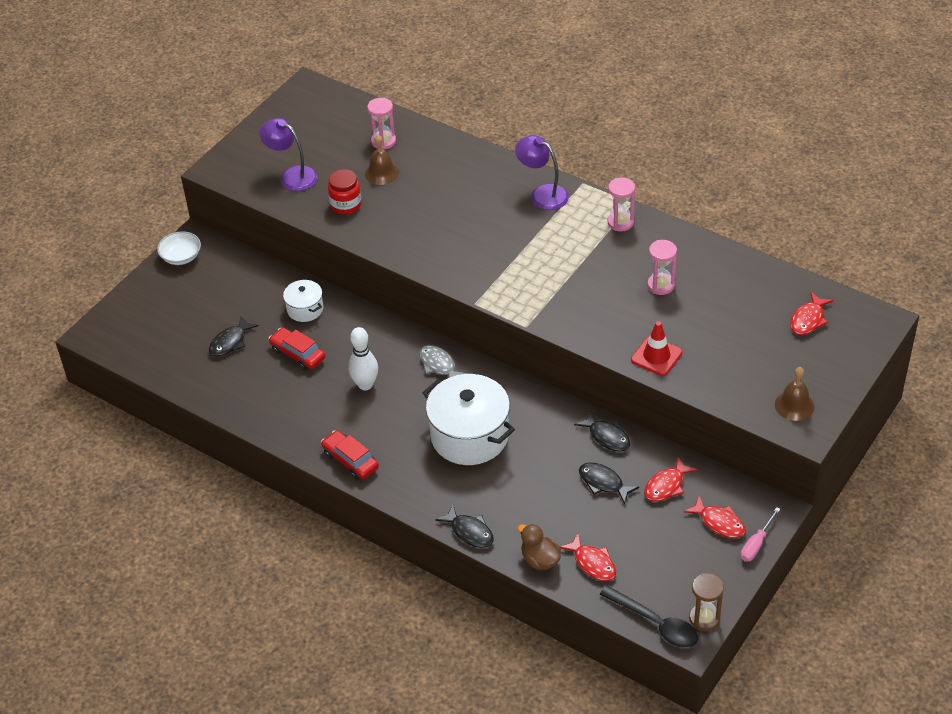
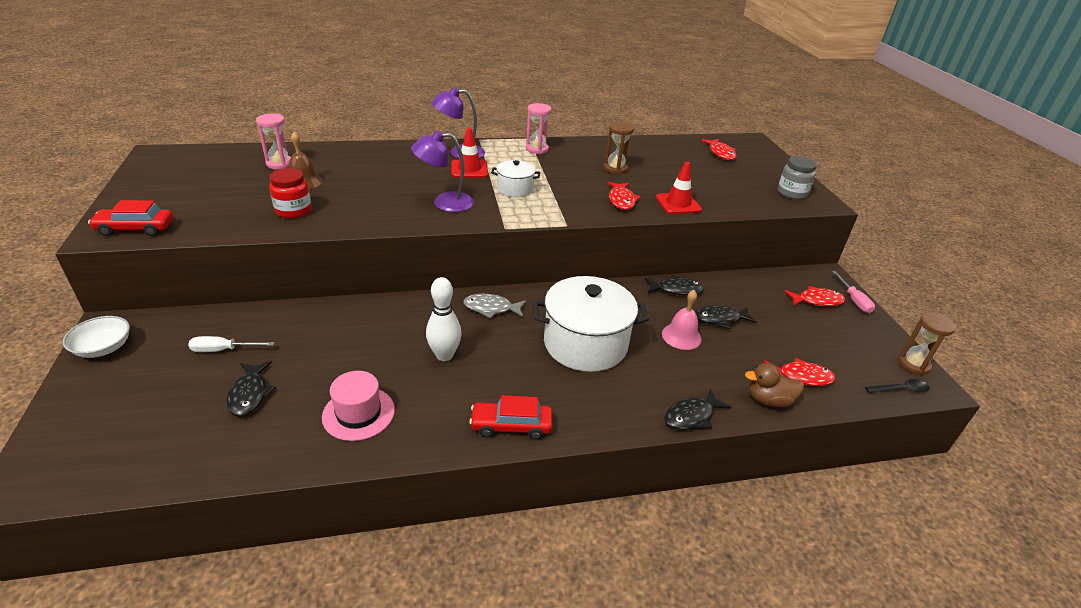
camera: 50 degrees left, 10 degrees down
purple lamp [259,118,318,191] -> purple lamp moved to [411,131,474,212]
red car [269,328,325,370] -> red car moved to [88,200,173,236]
white pot [283,280,323,322] -> white pot moved to [491,160,540,197]
black fish [435,505,494,548] -> black fish turned 150 degrees clockwise [665,388,732,430]
black spoon [600,586,698,648] -> black spoon [865,379,930,393], size x0.57
red fish [644,457,698,501] -> red fish moved to [607,182,640,210]
pink hourglass [647,240,677,295] -> brown hourglass [604,122,634,174]
brown bell [775,367,814,421] -> grey jar [778,156,817,199]
none -> white screwdriver [188,336,275,352]
none -> pink hat [322,371,395,441]
none -> red traffic cone [451,128,488,178]
none -> pink bell [662,290,701,350]

